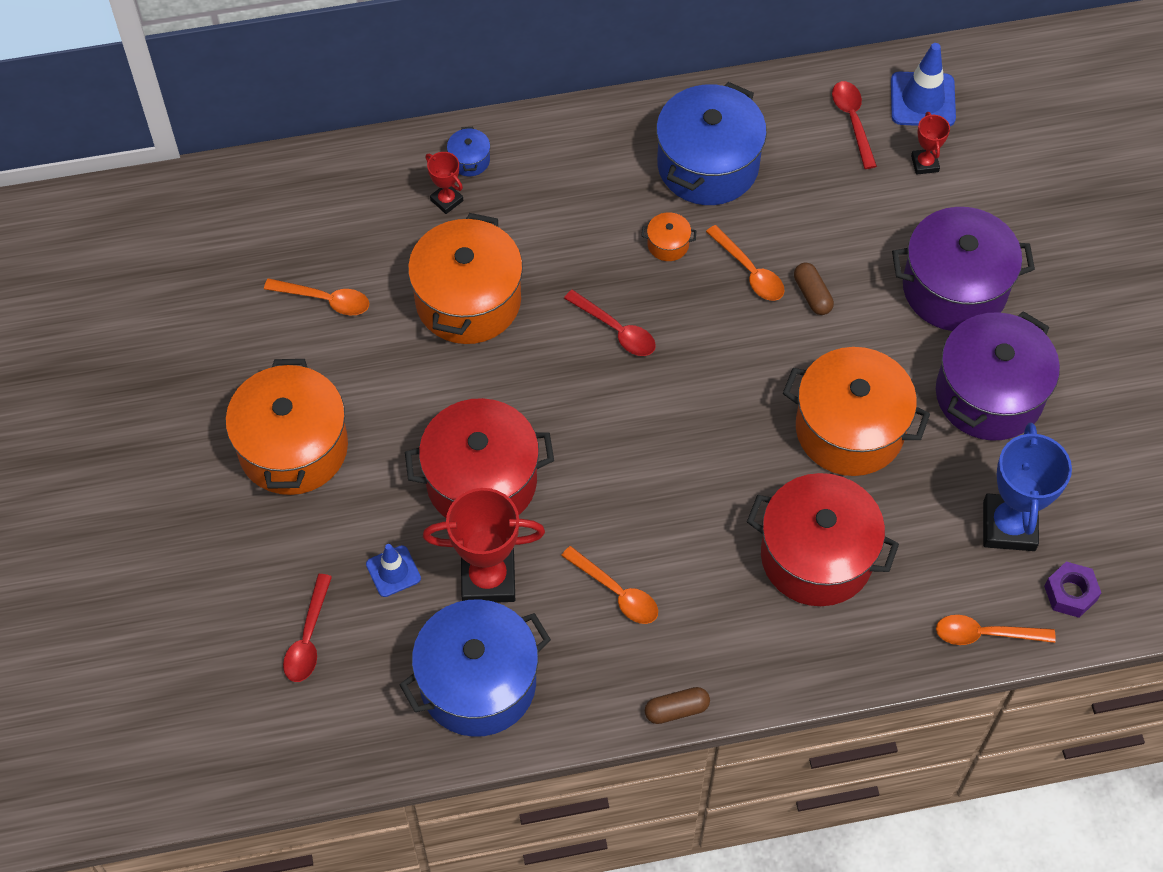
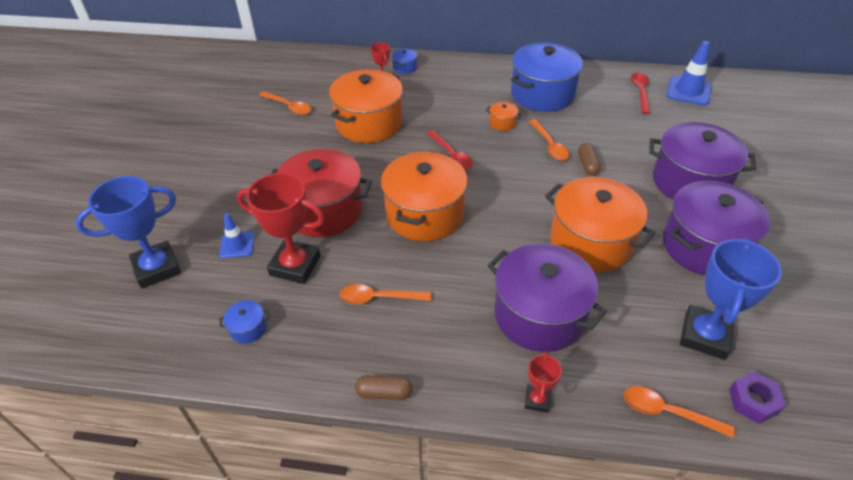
camera: 20 degrees right, 15 degrees down
orange pot [226,359,348,495] -> orange pot moved to [381,151,468,241]
red spoon [283,574,332,682] -> blue trophy [75,176,181,288]
blue pot [399,599,551,737] -> blue pot [219,300,269,344], size x0.40
orange spoon [561,546,658,624] -> orange spoon turned 120 degrees clockwise [339,284,431,304]
red pot [747,473,899,606] -> purple pot [488,244,607,352]
red trophy [911,112,950,175] -> red trophy moved to [525,351,562,413]

